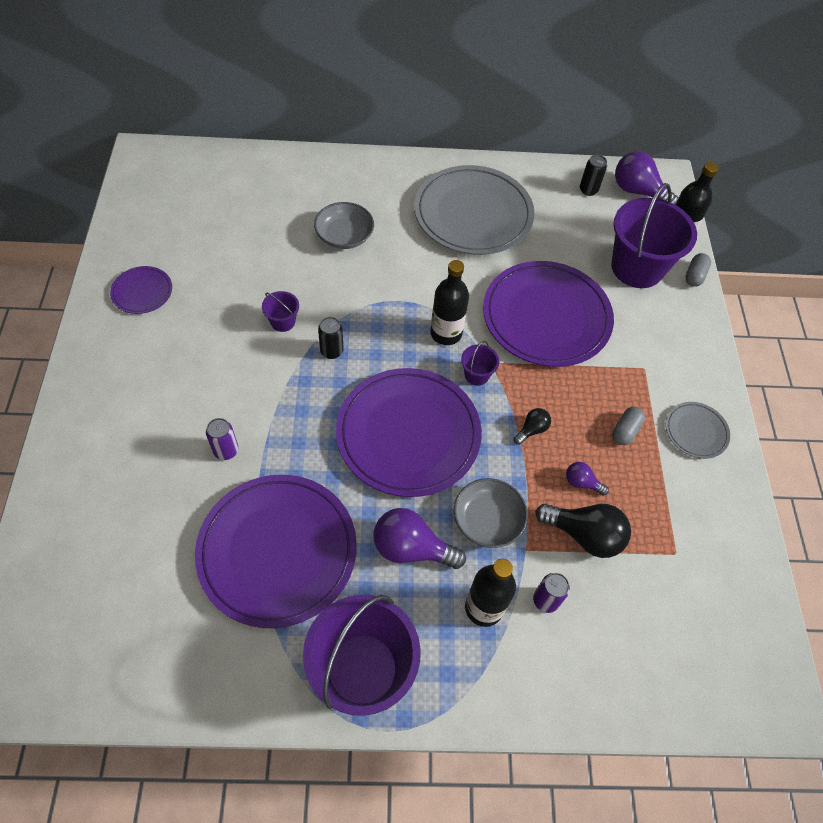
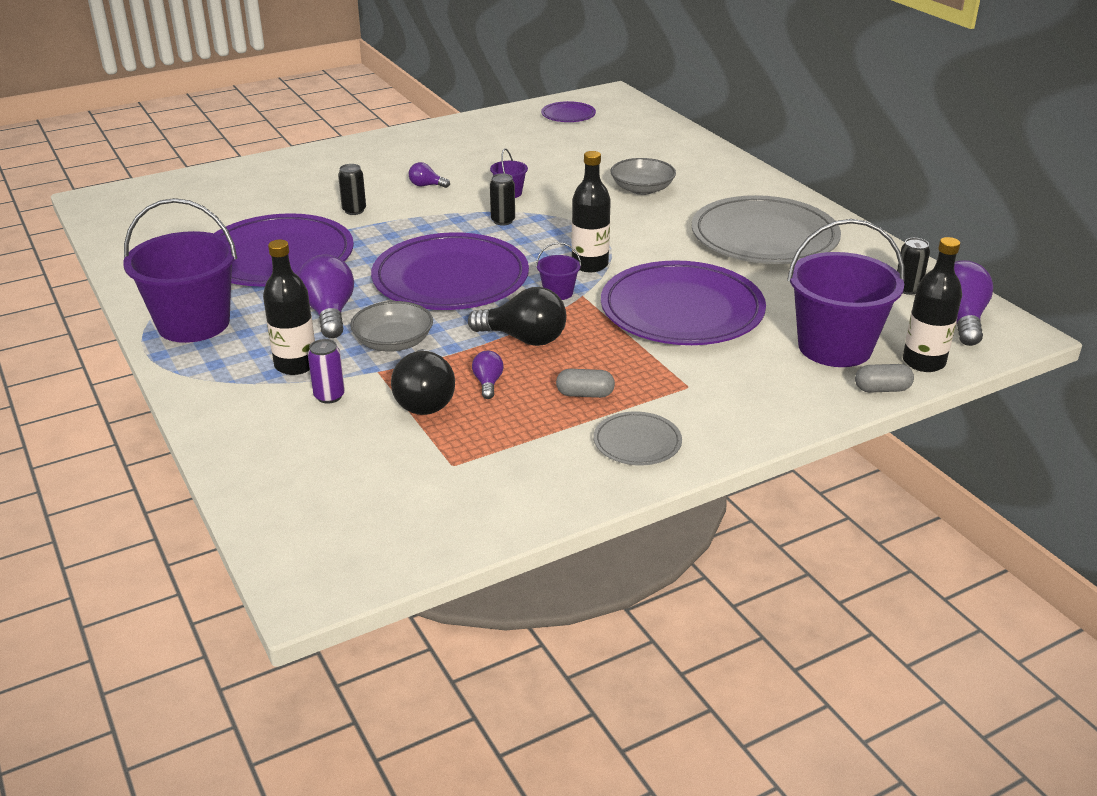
camera: 65 degrees right, 25 degrees down
purple plate [110,266,172,314] -> purple plate moved to [541,101,596,122]
purple can [206,418,238,460] -> black can [338,164,366,215]
black light bulb [514,408,551,445] -> black light bulb [468,287,566,346], size x1.94
none -> purple light bulb [409,162,450,188]

